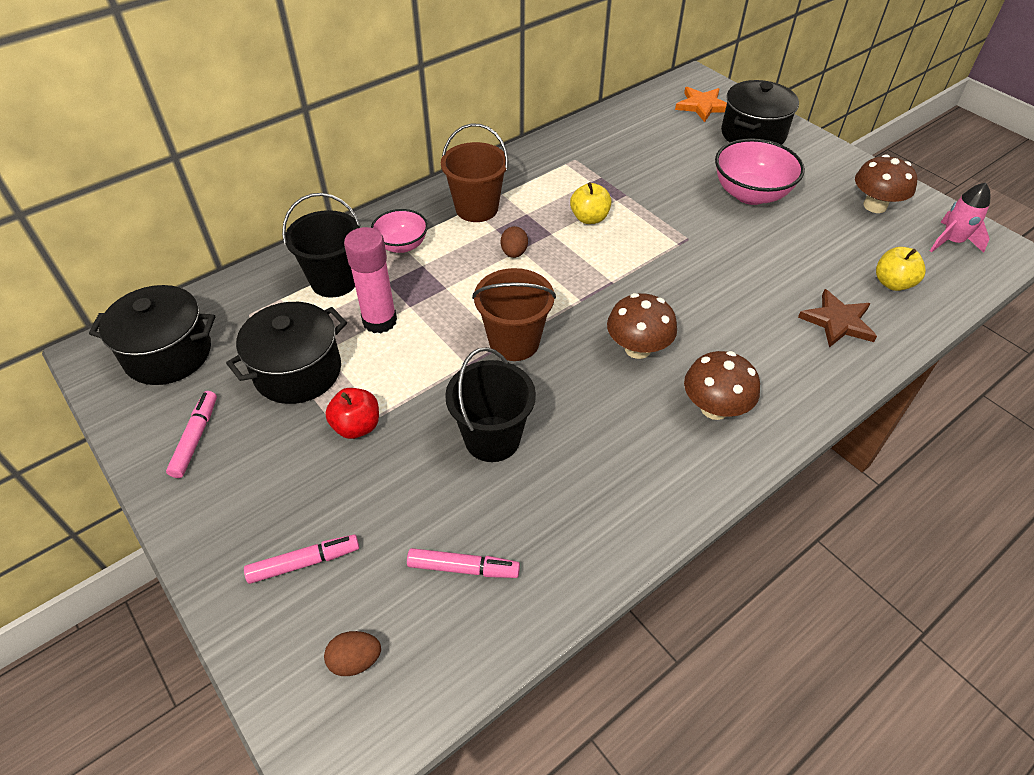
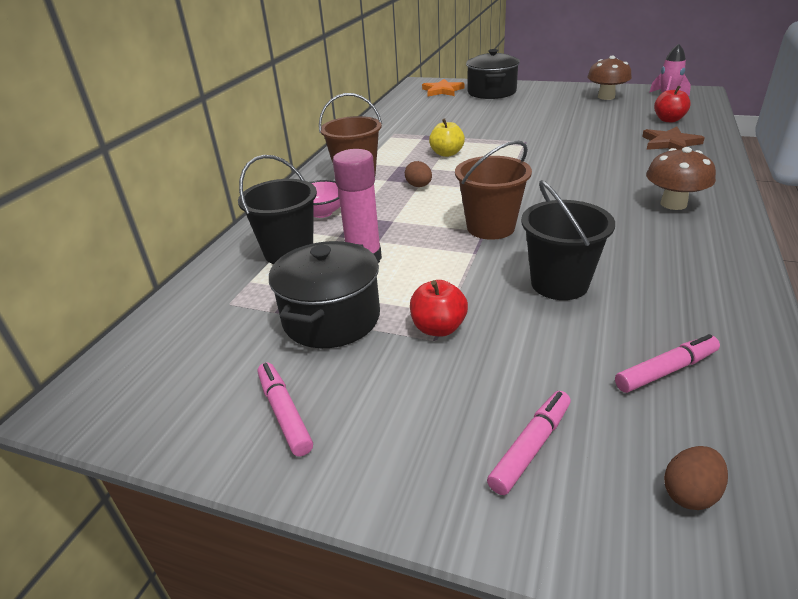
camera: 30 degrees left, 15 degrees down
black pot [89,285,215,385] -> none
brown mushroom [607,293,677,359] -> none
pink bowl [715,139,805,205] -> none
yellow apple [876,247,926,291] -> red apple [654,86,691,122]

